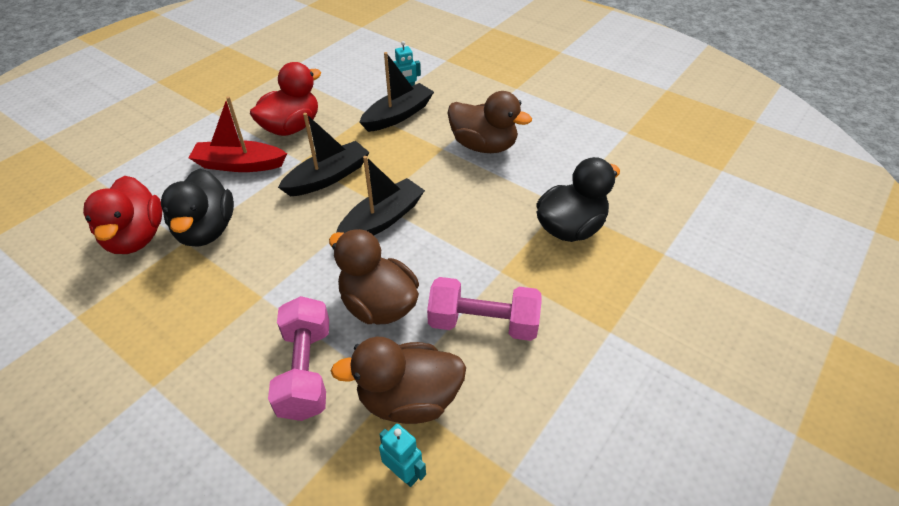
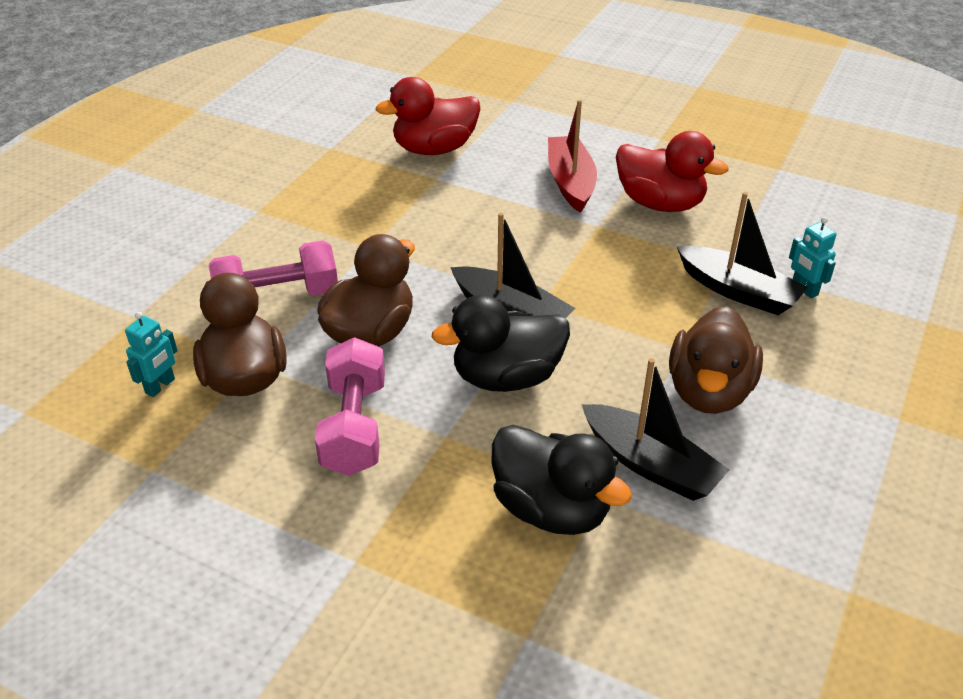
camera: 80 degrees right, 5 degrees down
black duck [161,169,234,247] -> black duck moved to [431,295,570,392]
black boat [278,113,370,196] -> black boat moved to [581,358,729,501]

